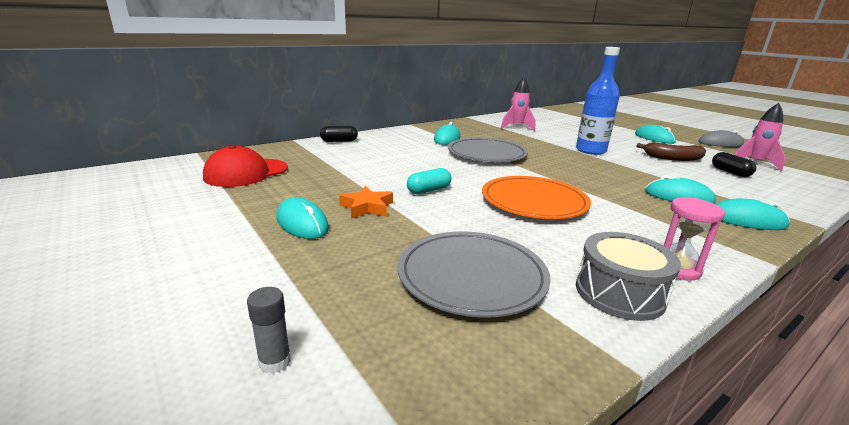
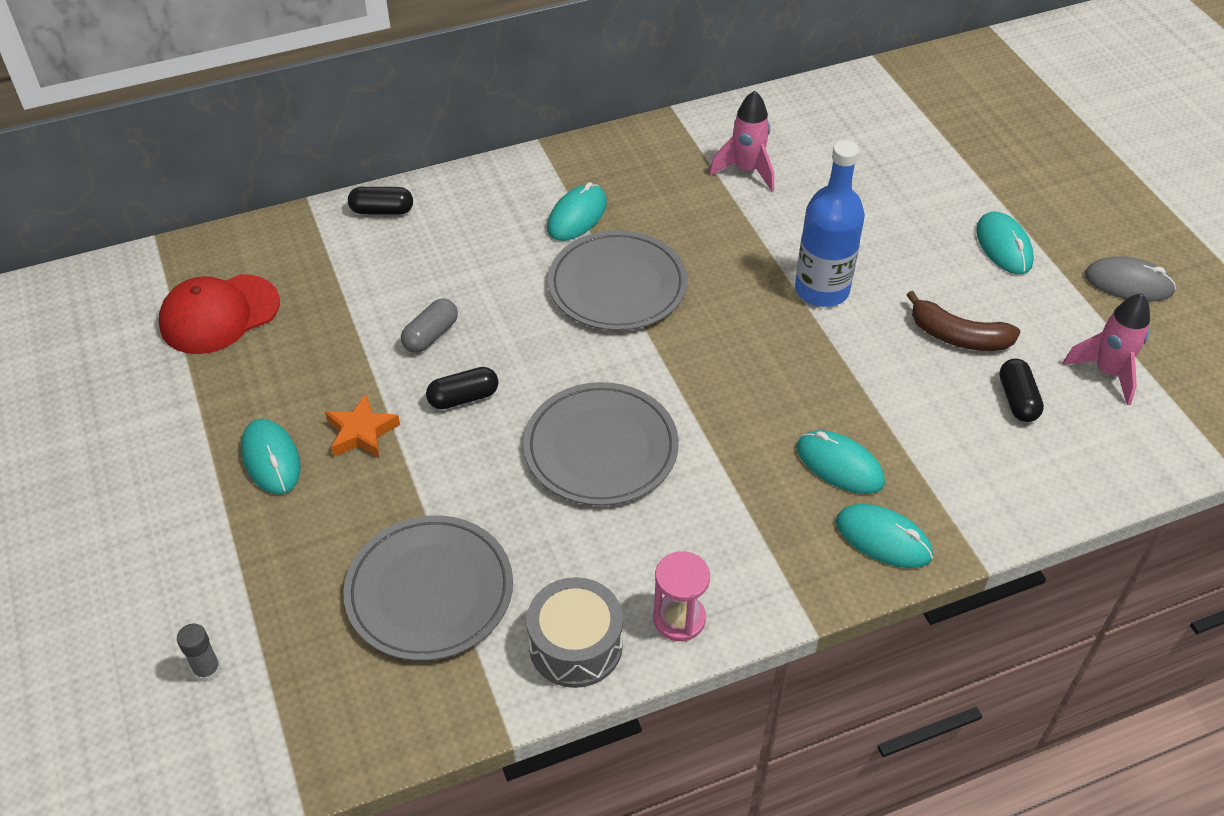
camera: 15 degrees right, 25 degrees up
turquoise capsule [407,168,451,194] -> black capsule [426,367,498,409]
orange plate [482,176,591,219] -> grey plate [524,382,679,506]
none -> grey capsule [401,299,458,353]

